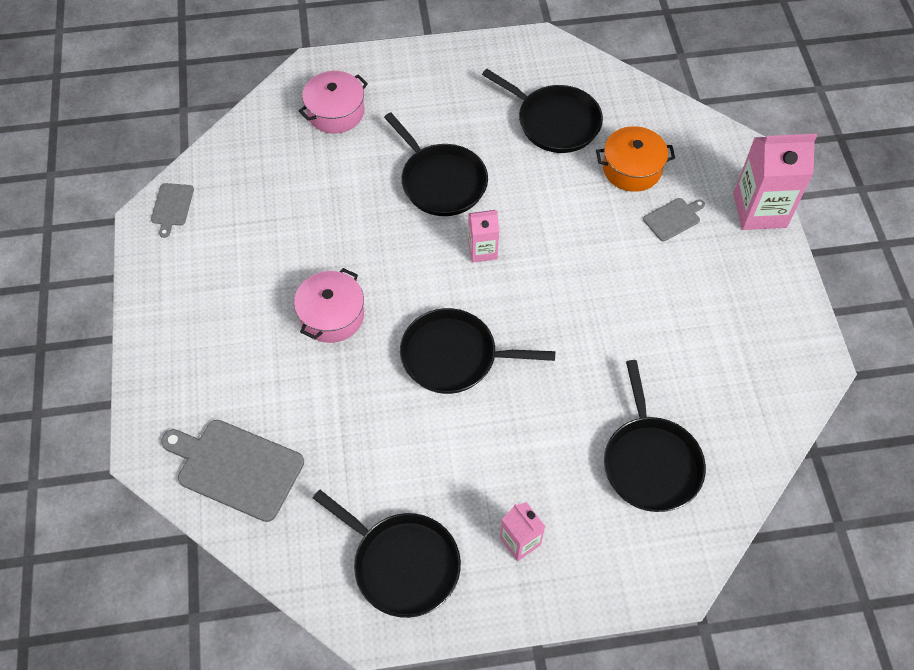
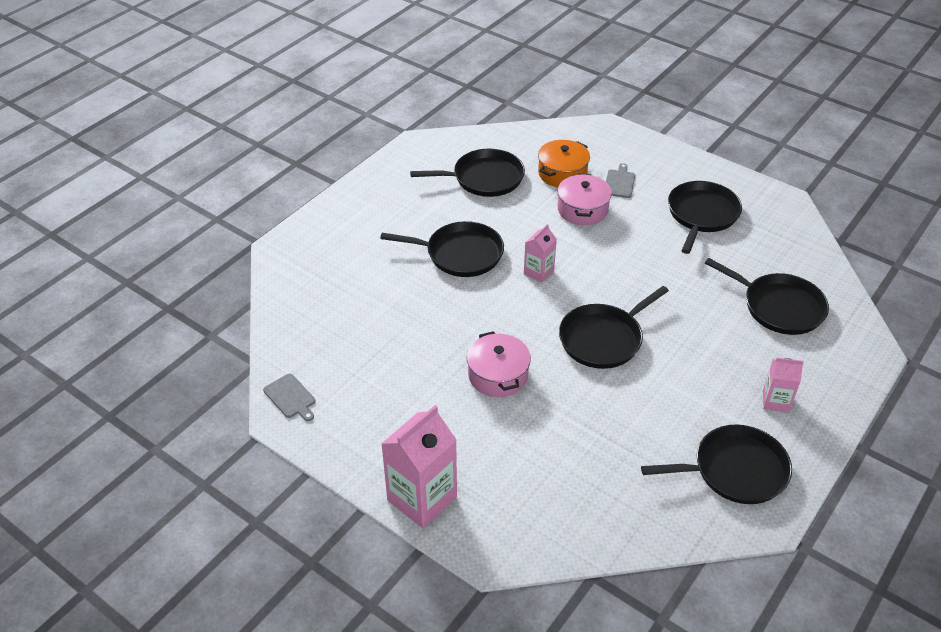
camera: 45 degrees left, 15 degrees down
grey cutting board [161,420,304,522] -> none
pink pot [299,71,368,133] -> pink pot moved to [557,174,612,225]
pink carton [733,134,817,230] -> pink carton moved to [381,405,457,529]
none -> black pan [668,181,742,254]

